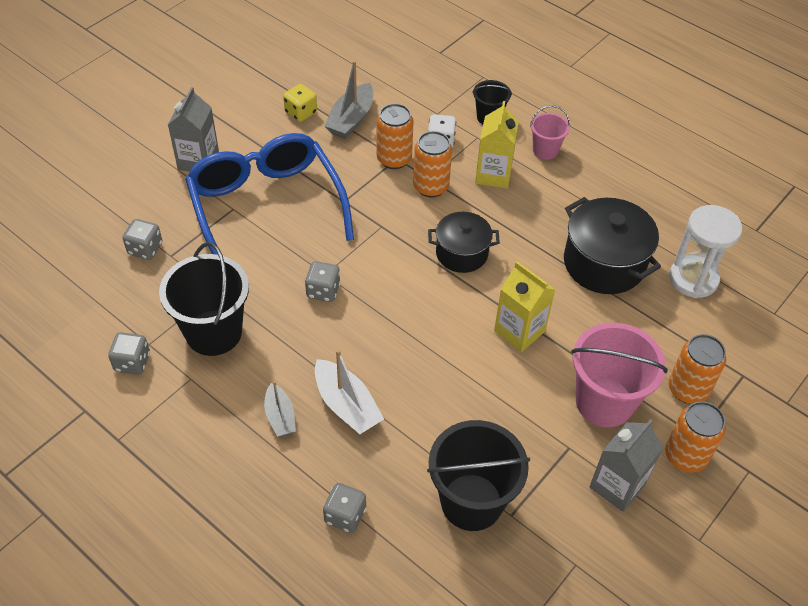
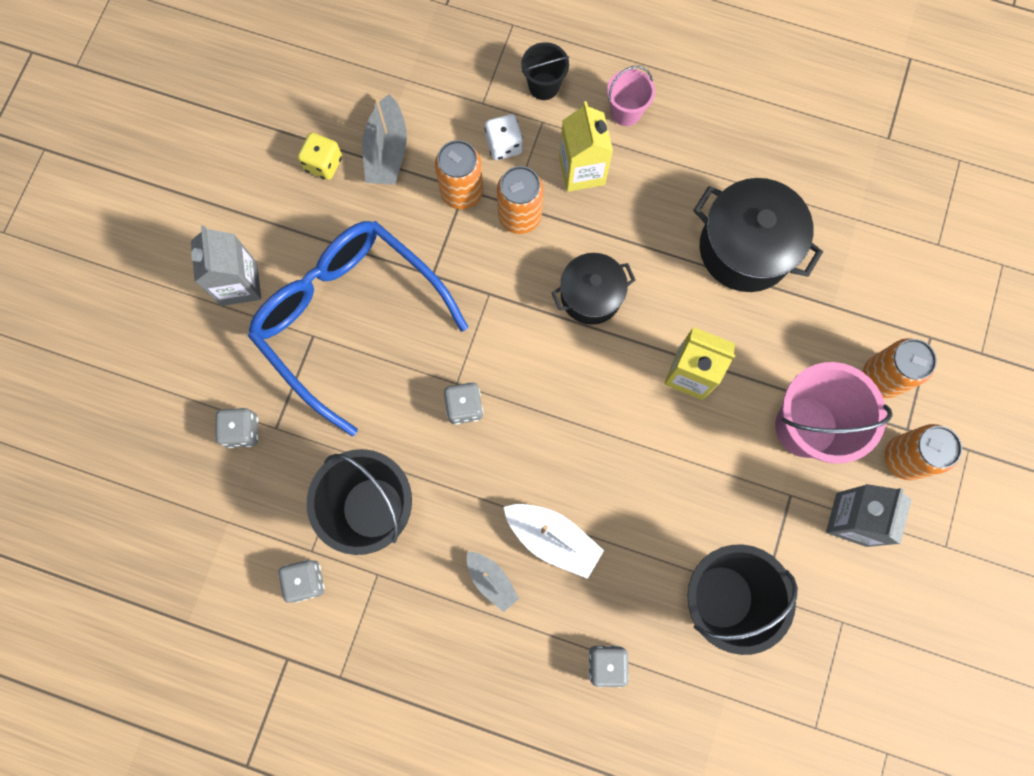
camera: 20 degrees left, 25 degrees up
white hourglass [669,205,742,298] -> none

